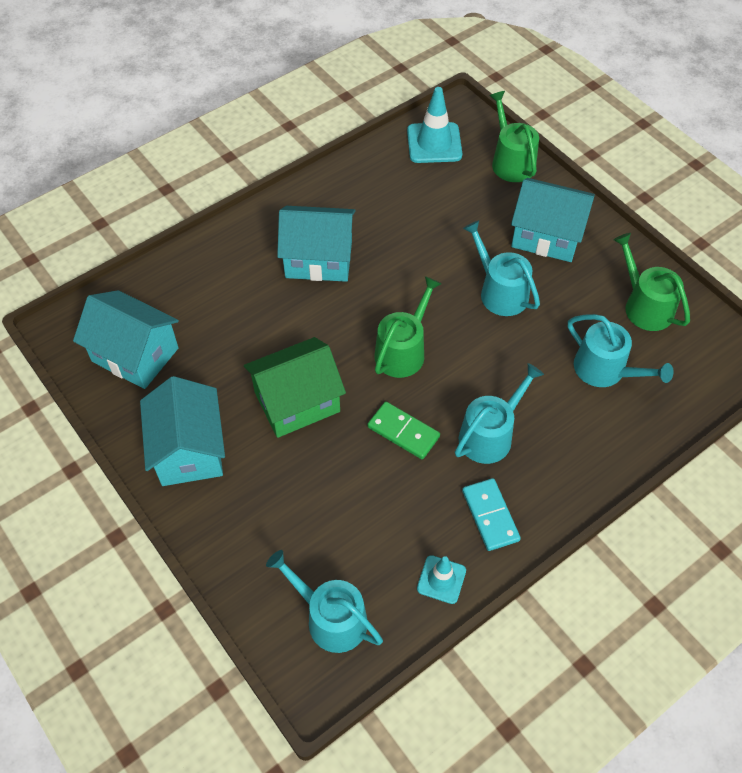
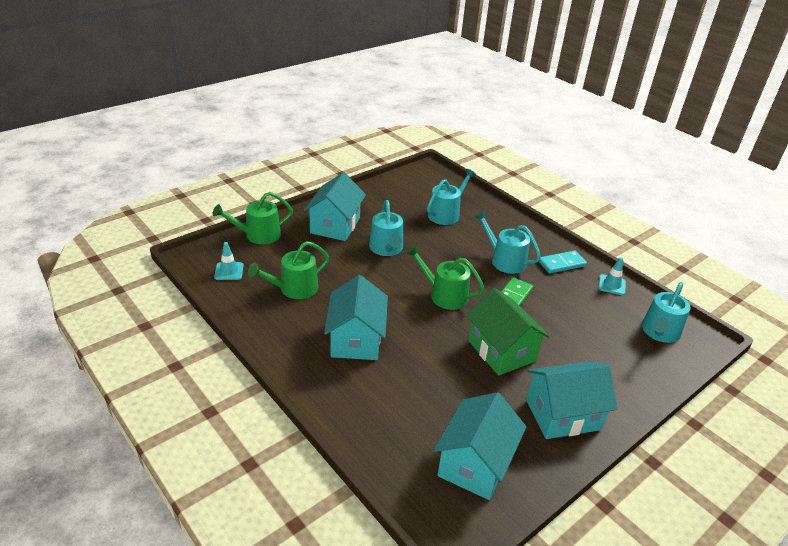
camera: 95 degrees left, 20 degrees down
turquoise traffic cone [407,87,462,163] -> turquoise traffic cone [214,242,244,280], size x0.60
turquoise watering can [463,220,540,316] -> turquoise watering can turned 60 degrees counterclockwise [369,200,403,256]
green watering can [613,233,690,331] -> green watering can moved to [248,241,329,299]

